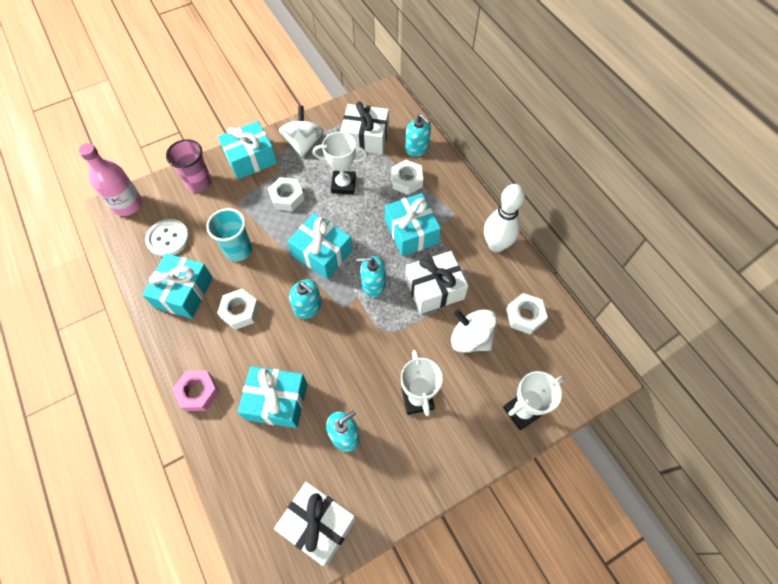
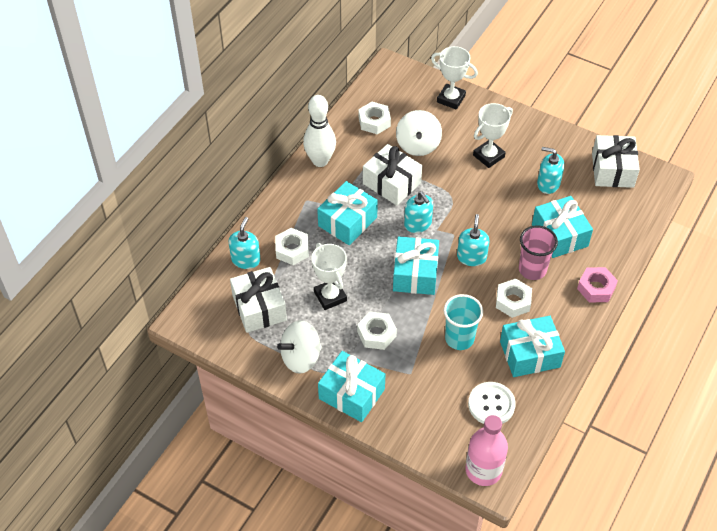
camera: 120 degrees left, 10 degrees down
pink cup [166,139,212,192] -> pink cup moved to [519,225,558,280]

